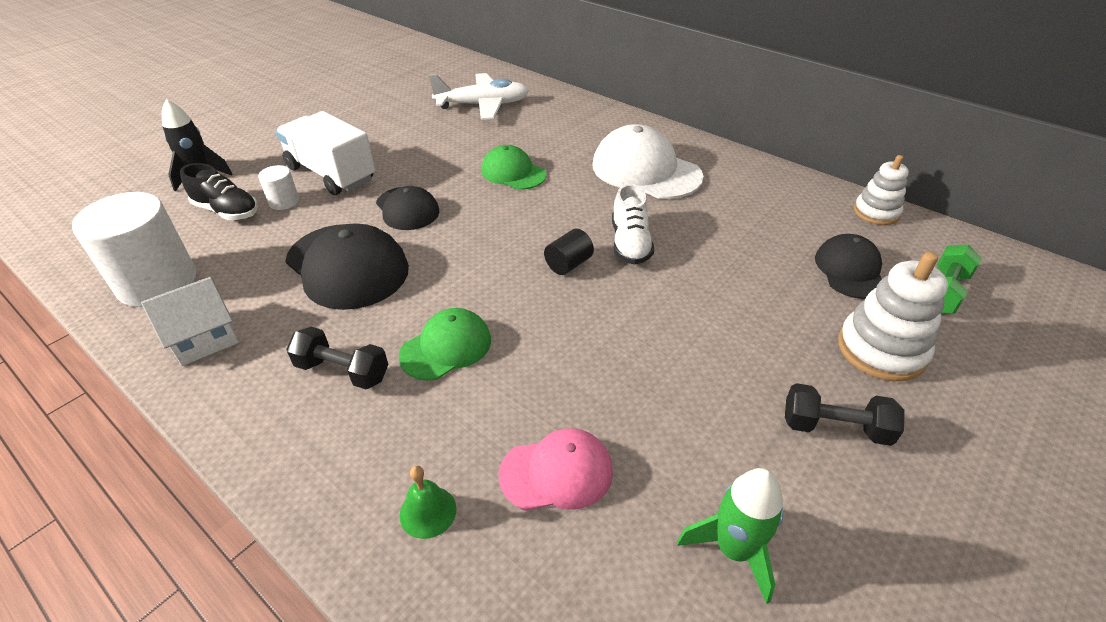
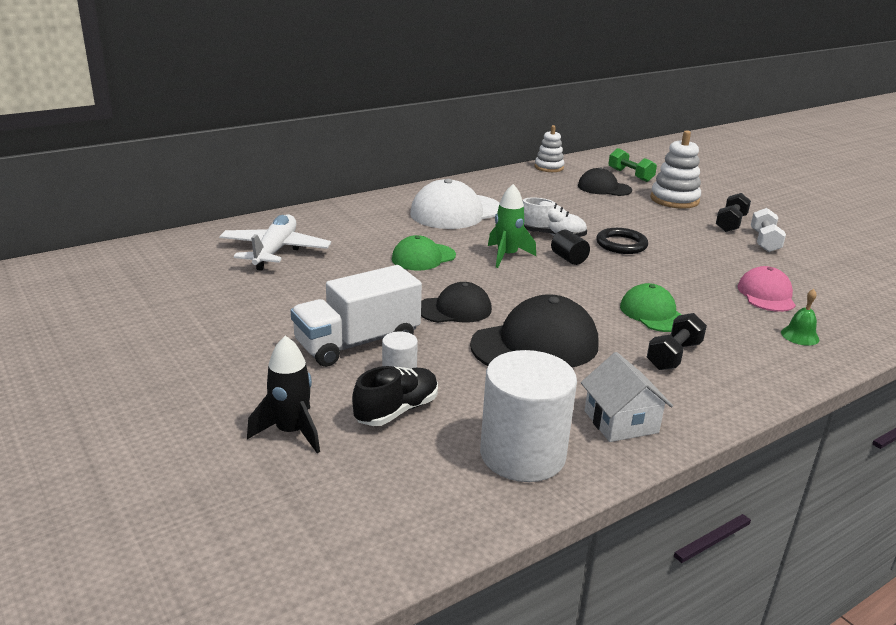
camera: 75 degrees left, 15 degrees down
green rocket [677,468,783,604] -> green rocket moved to [488,184,536,268]
none -> black ring [596,228,648,254]
none -> white dumbbell [751,208,786,252]

